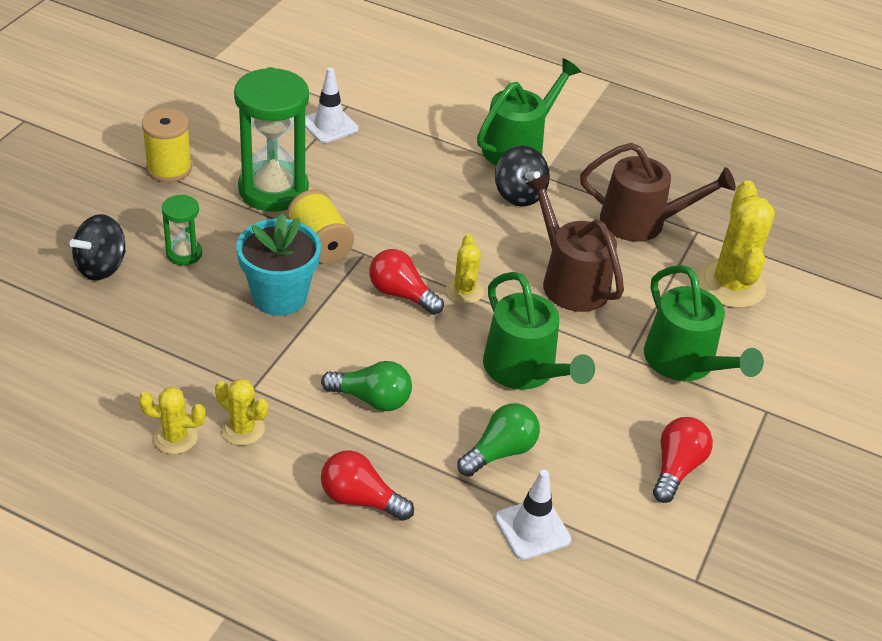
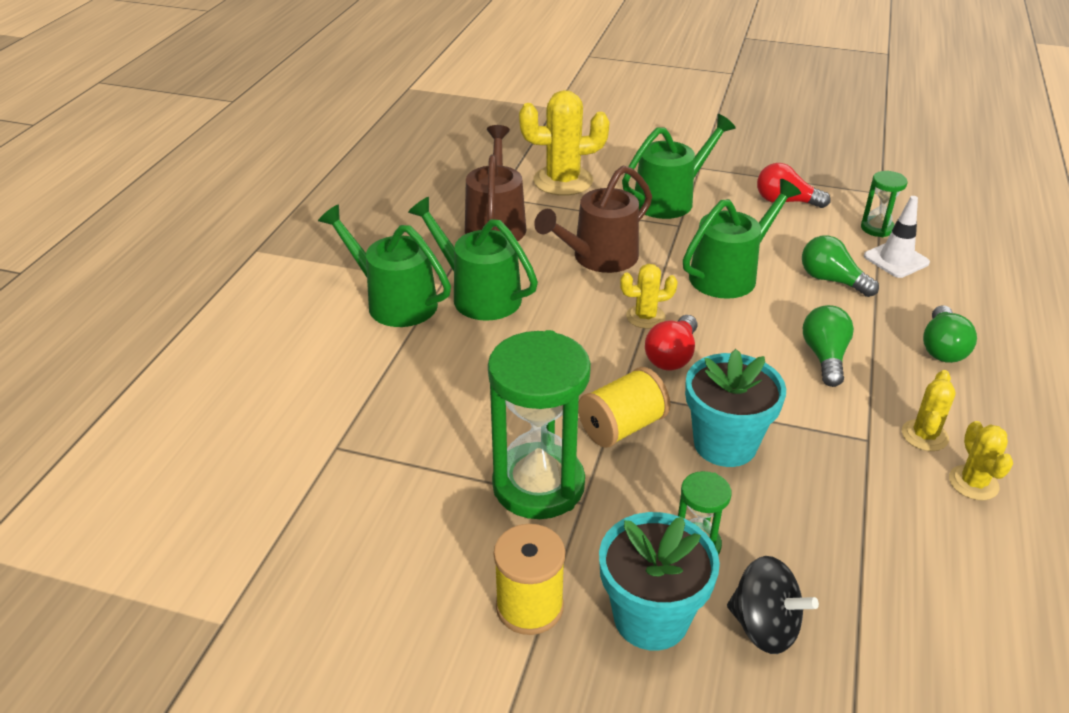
camera: 95 degrees left, 5 degrees down
white traffic cone [305,67,359,143] -> none
red light bulb [321,450,414,521] -> green light bulb [923,305,977,363]
black spinning top [495,146,550,207] -> green watering can [408,197,538,321]
none -> turquoise flower pot [599,512,720,651]
none -> green hourglass [861,171,908,237]

